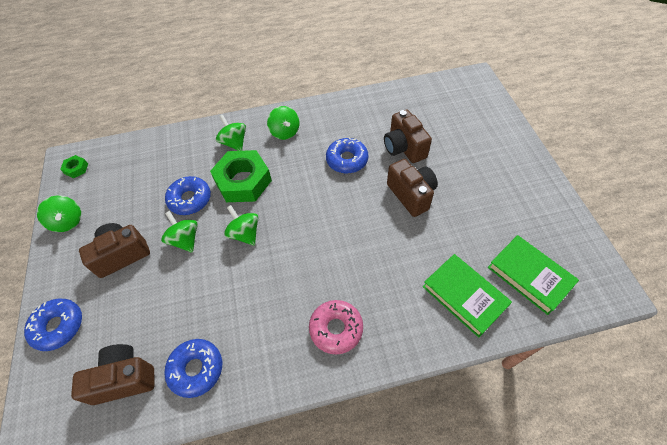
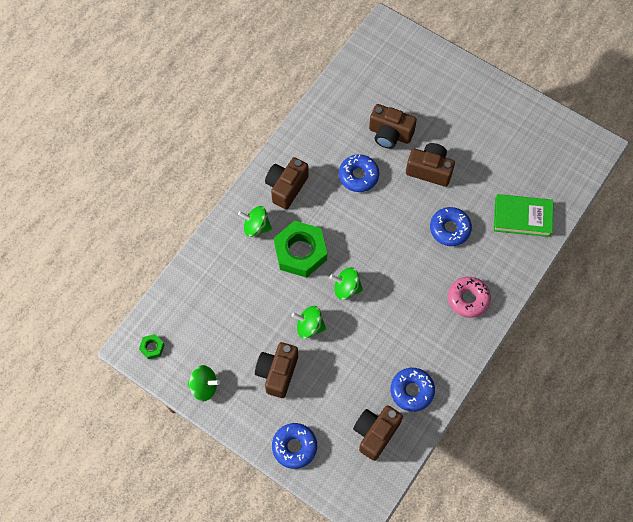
camera: 45 degrees left, 10 degrees up
blue donut [165,176,211,215] -> blue donut moved to [430,207,472,246]
green spinning top [267,106,299,140] -> brown camera [265,157,309,209]
green book [488,235,579,315] -> none

